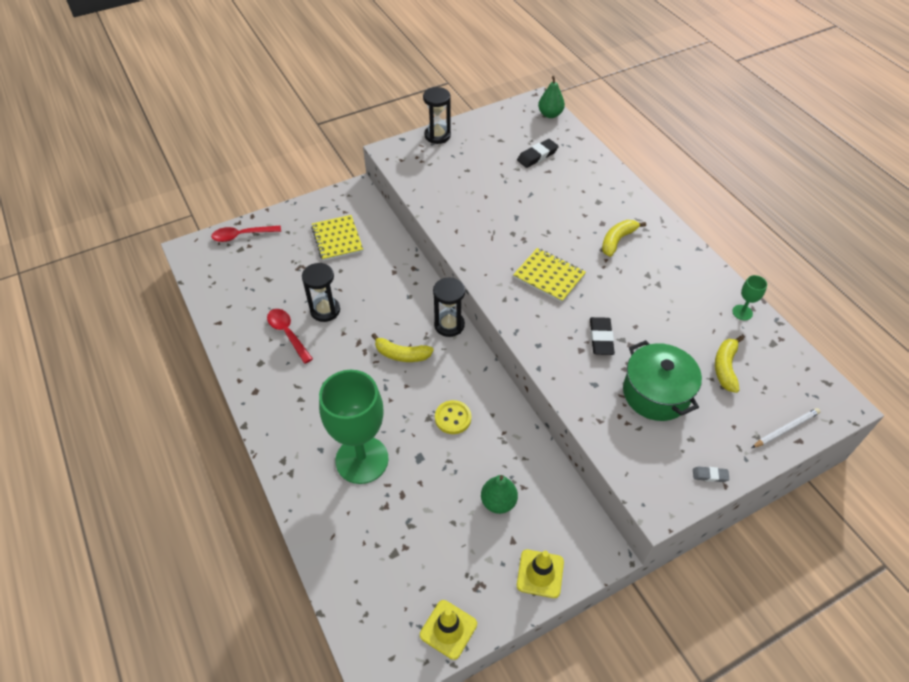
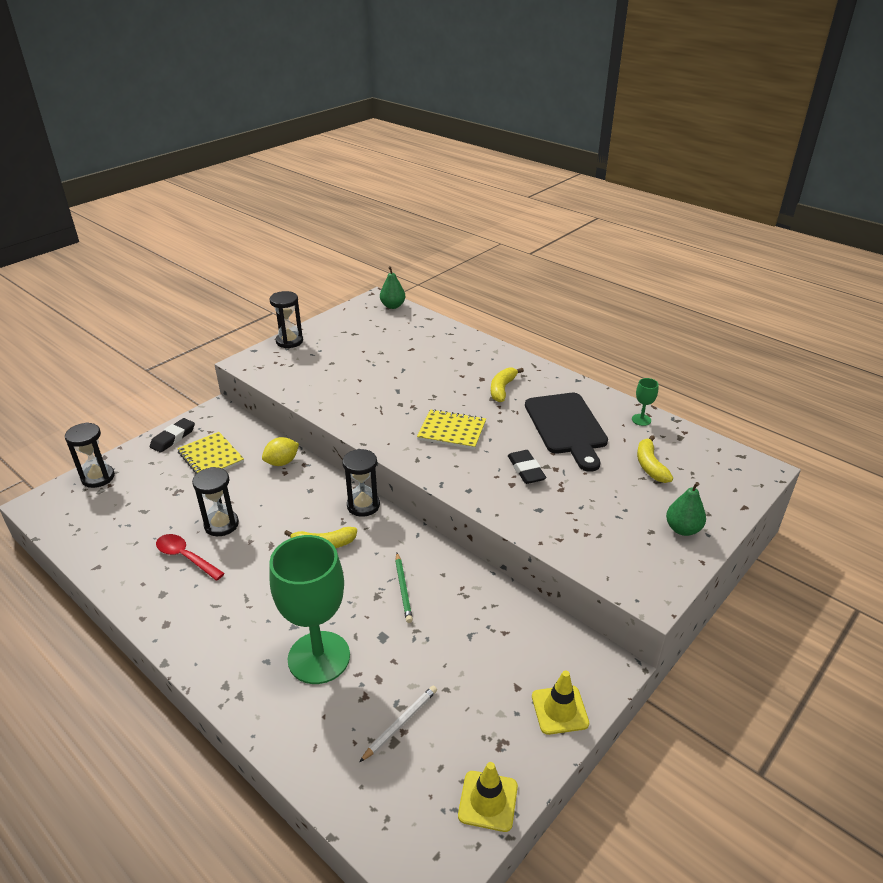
camera: 20 degrees left, 15 degrees down
red spoon [211,225,281,242] -> black hourglass [65,422,115,488]
yellow button [435,400,471,434] -> green pencil [395,553,413,623]
green pear [481,475,518,514] -> green pear moved to [666,482,706,536]
black eraser [517,139,559,168] -> black eraser moved to [150,418,195,453]
green pot [623,340,702,421] -> none
grey eraser [693,467,729,482] -> none
white pencil [752,408,821,448] -> white pencil moved to [360,686,437,762]
none -> yellow lemon [262,437,299,466]
none -> black cutting board [525,393,608,472]

